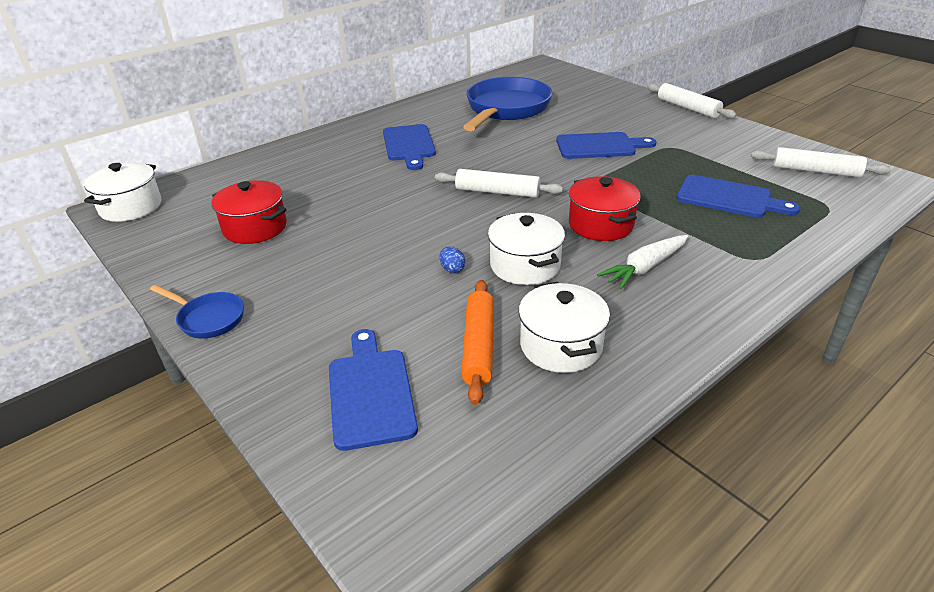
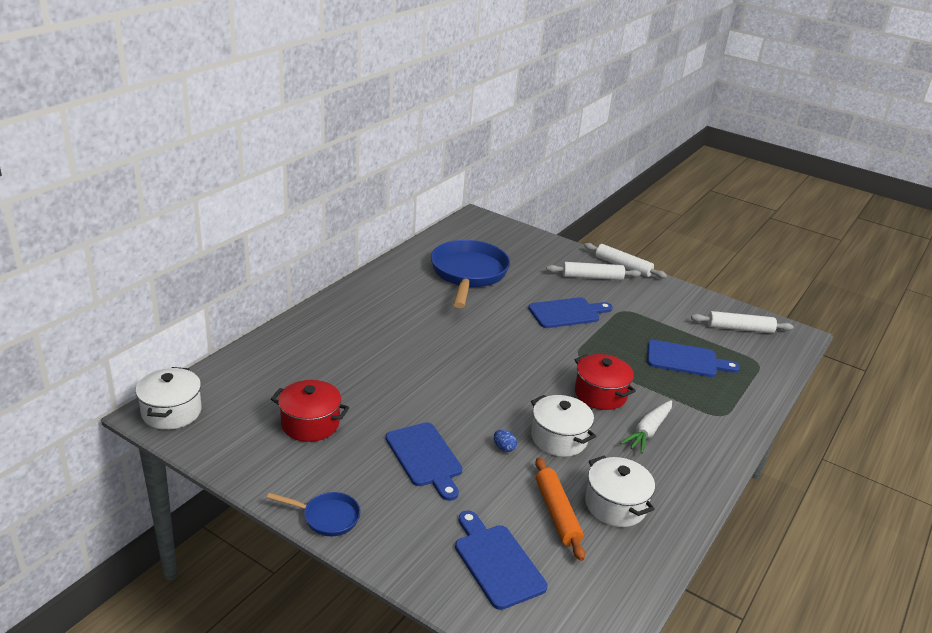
camera: 20 degrees left, 5 degrees down
blue cutting board [383,124,436,170] -> blue cutting board moved to [386,422,462,501]
white rolling pin [435,169,563,198] -> white rolling pin moved to [547,262,641,280]

